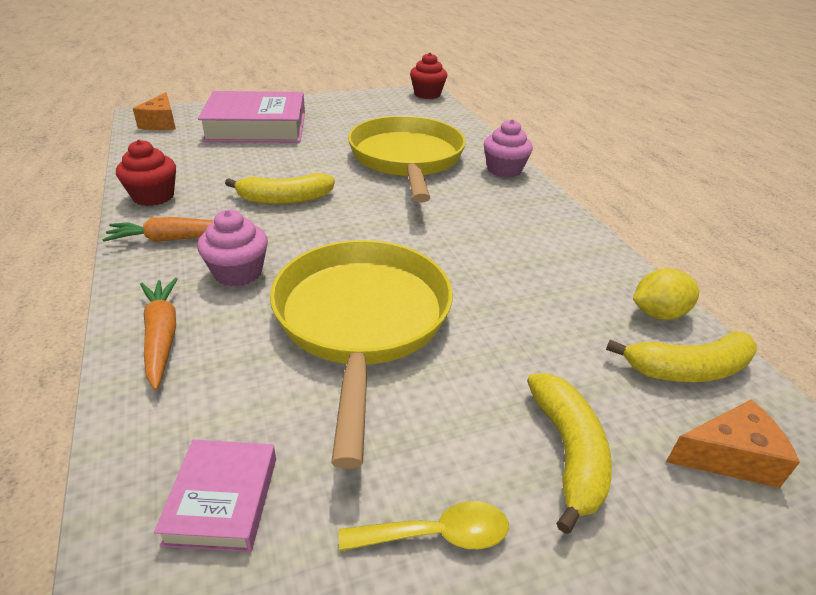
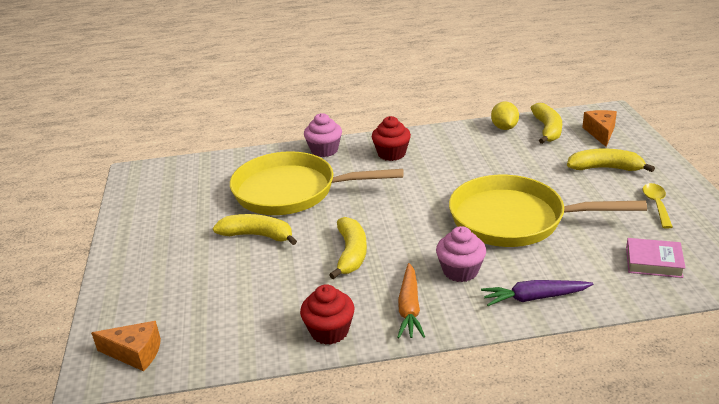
camera: 75 degrees left, 5 degrees down
orange carrot [140,278,178,390] -> purple carrot [481,280,593,306]
pink book [198,91,305,142] -> none
red cupcake [410,53,447,99] -> red cupcake moved to [372,116,411,161]
none -> yellow banana [213,214,297,245]

